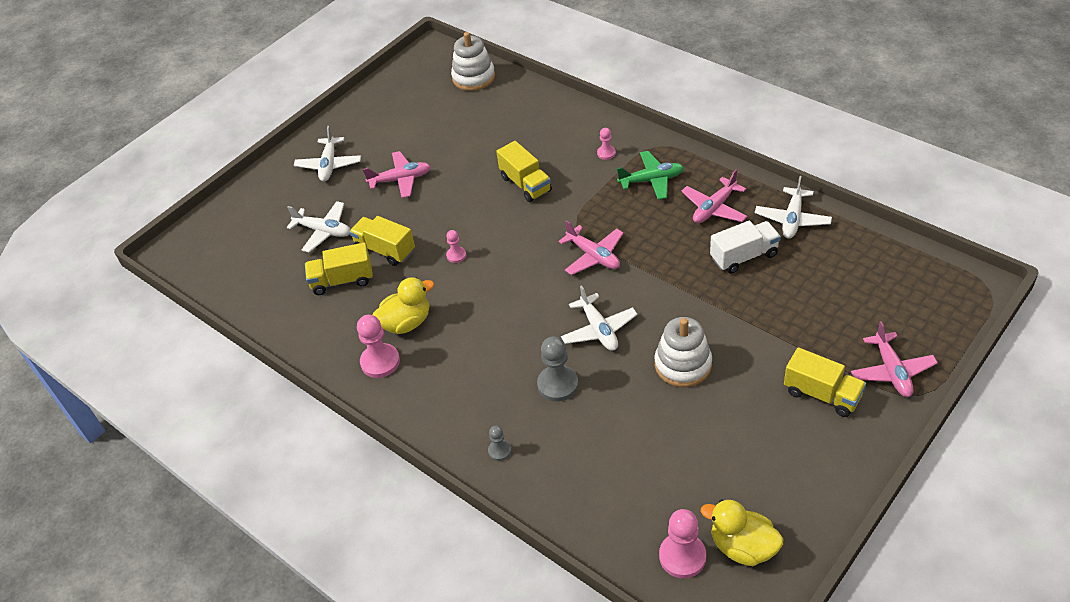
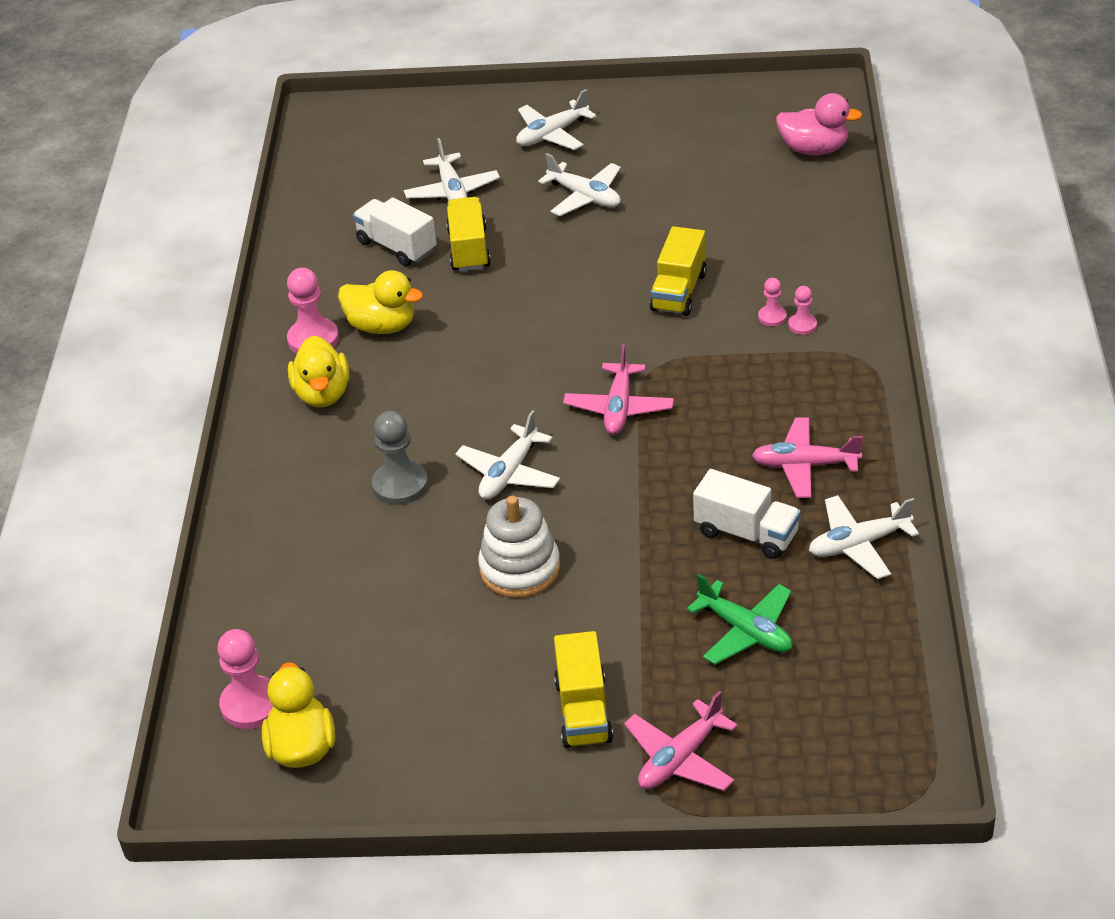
camera: 50 degrees right, 5 degrees down
yellow truck [305,242,373,295] -> white truck [353,197,437,266]
pink plane [363,151,431,198] -> white plane [538,153,621,216]
pink pawn [446,230,466,263] -> pink pawn moved to [758,278,787,326]
white stacking toy [451,32,495,91] -> pink duck [776,93,863,155]
grey pawn [488,426,511,461] -> none
green plane [617,151,684,200] -> green plane moved to [687,574,793,665]
none -> yellow duck [288,336,349,407]

